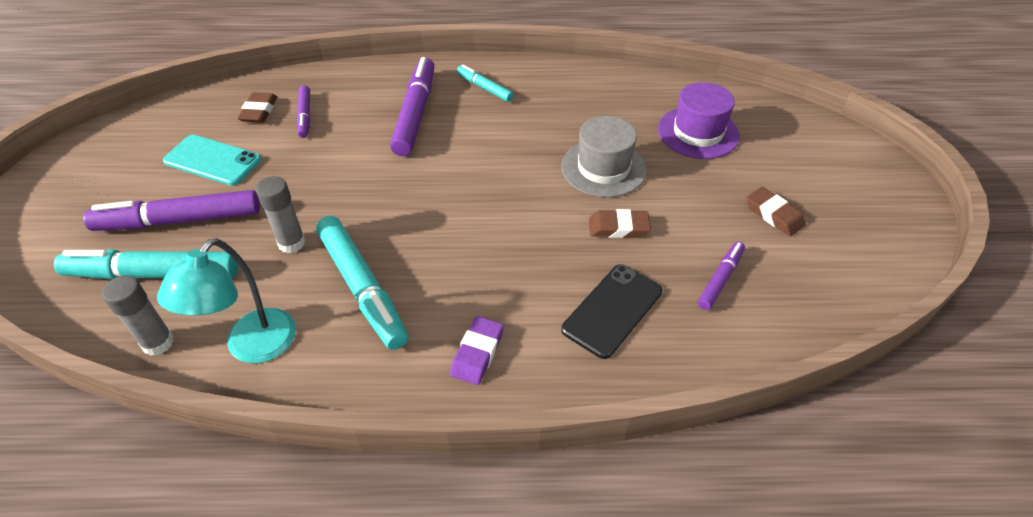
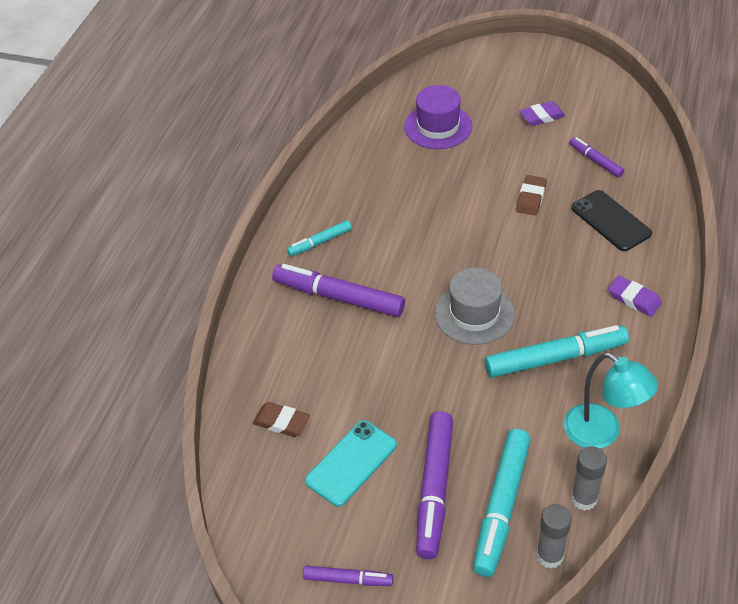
camera: 70 degrees left, 0 degrees up
grey glue stick [256,176,306,253] -> grey glue stick moved to [536,504,572,568]
purple marker [297,85,310,138] -> purple marker moved to [303,566,393,586]
grey hat [561,116,647,198] -> grey hat moved to [435,267,515,345]
brown eraser [746,187,806,236] -> purple eraser [519,101,565,126]

